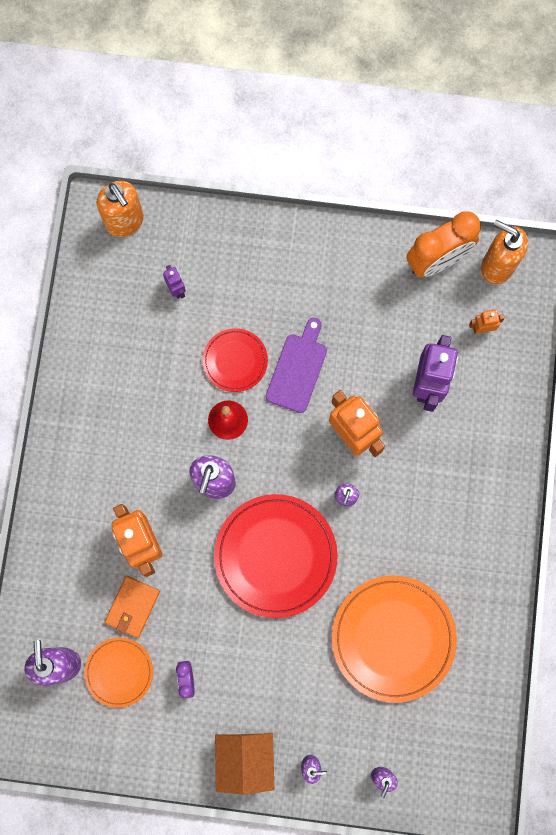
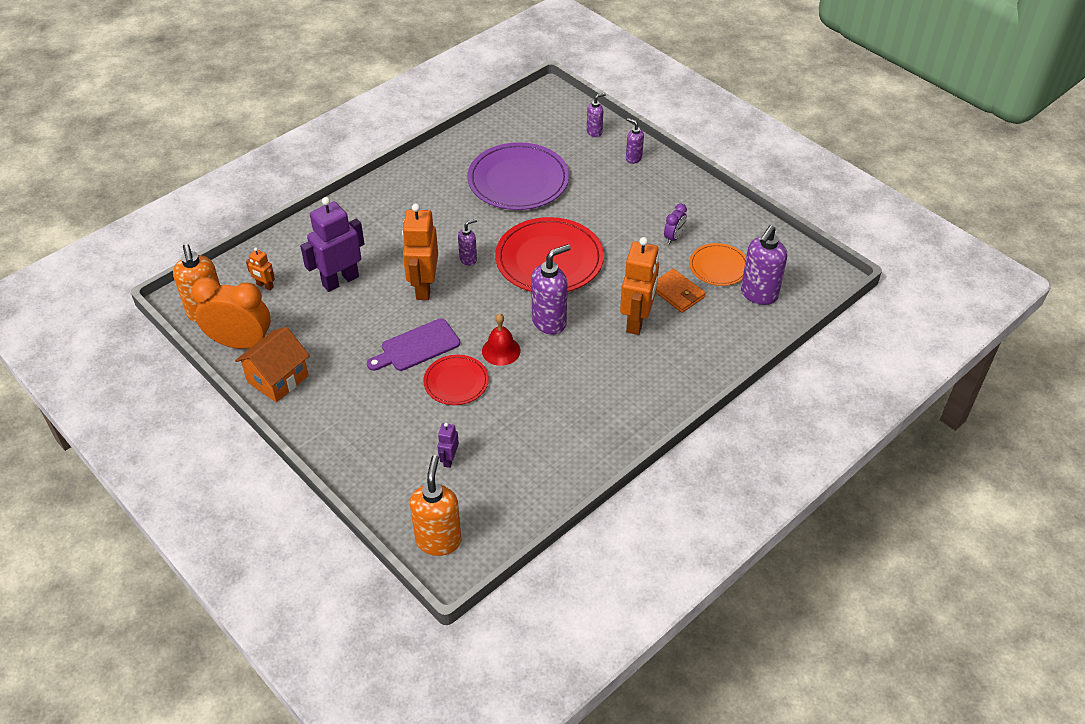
camera: 140 degrees left, 30 degrees down
orange wallet [105,576,160,638] -> orange wallet turned 75 degrees clockwise [656,269,706,313]
orange house [215,733,274,795] -> orange house moved to [235,327,310,402]
orange plate [332,575,457,703] -> purple plate [467,142,569,210]

